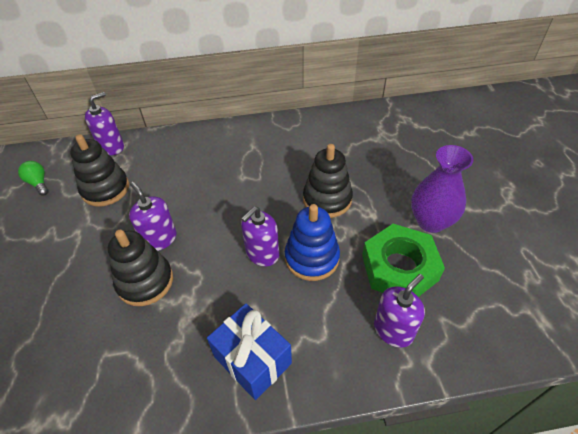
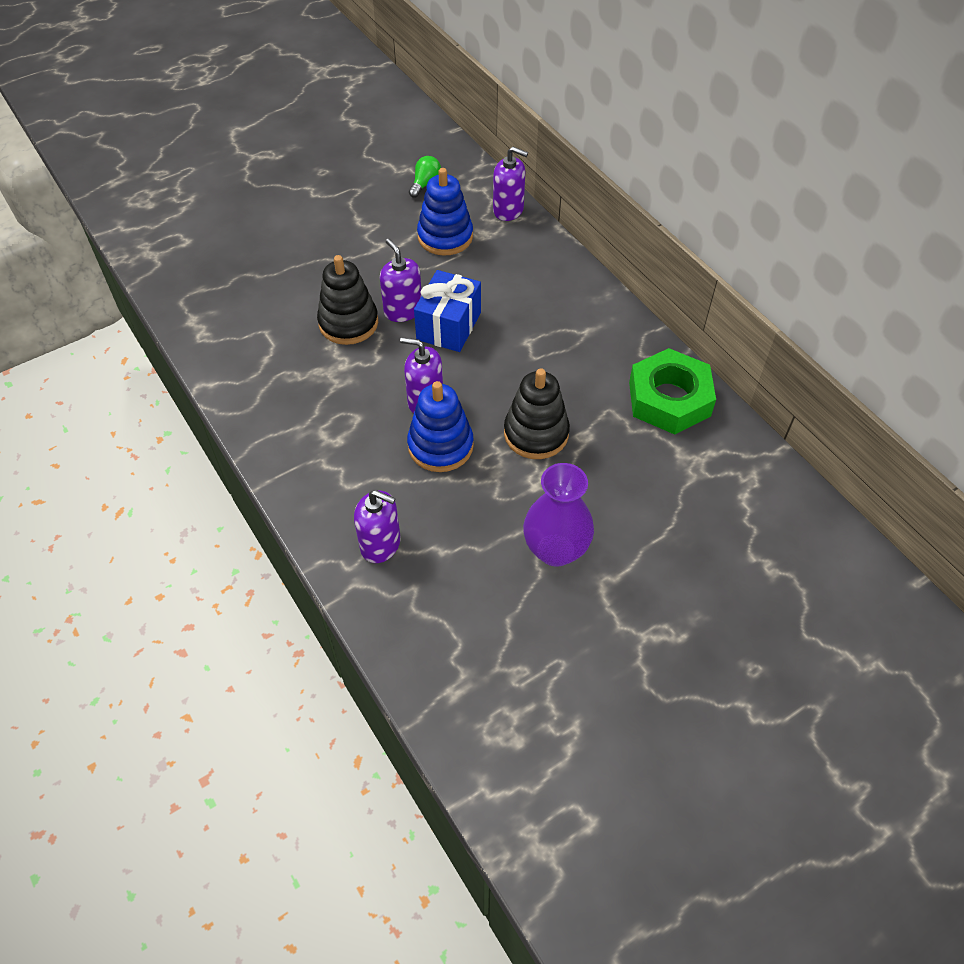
camera: 65 degrees right, 5 degrees up
black stacking toy [70,134,129,207] -> blue stacking toy [417,168,473,255]
purple soap dispenser [129,182,177,251] -> purple soap dispenser turned 60 degrees counterclockwise [380,239,422,322]
blue gift [207,304,292,400] -> blue gift moved to [414,270,481,352]
green nut [362,224,445,297] -> green nut moved to [629,348,716,435]

